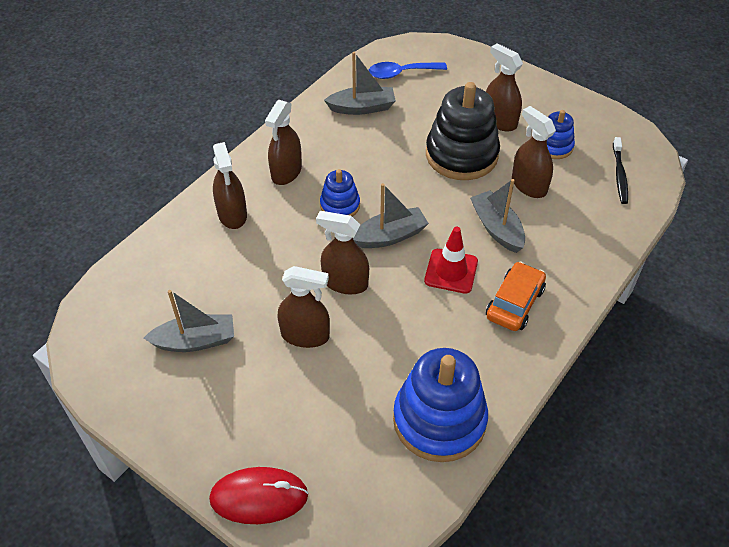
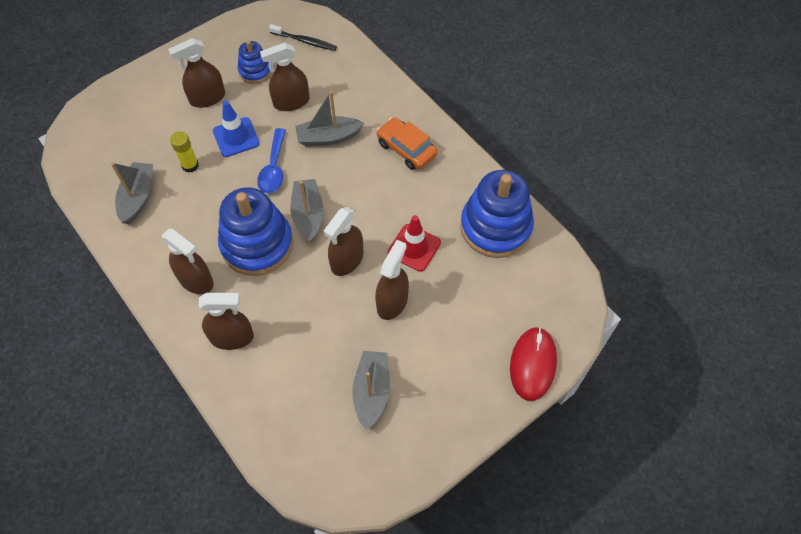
camera: 75 degrees left, 10 degrees up
blue stacking toy [320,169,360,217] -> blue stacking toy [218,187,293,276], size x1.92
blue spoon [369,62,447,79] -> blue spoon moved to [257,128,286,194]
red traffic cone [424,227,478,294] -> red traffic cone moved to [388,215,441,272]
black stacking toy [426,82,500,180] -> blue traffic cone [213,101,260,157]
none -> yellow glue stick [170,131,199,172]

